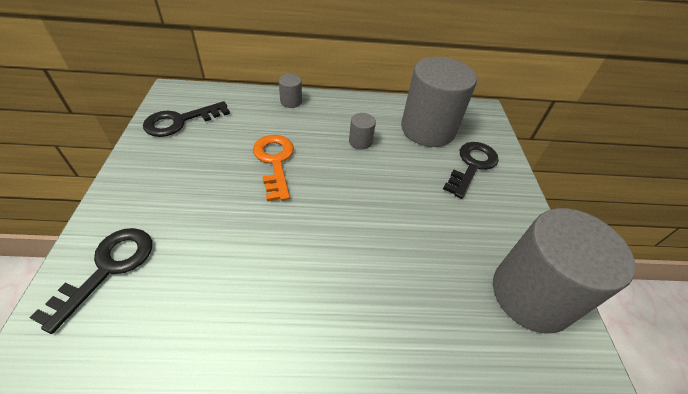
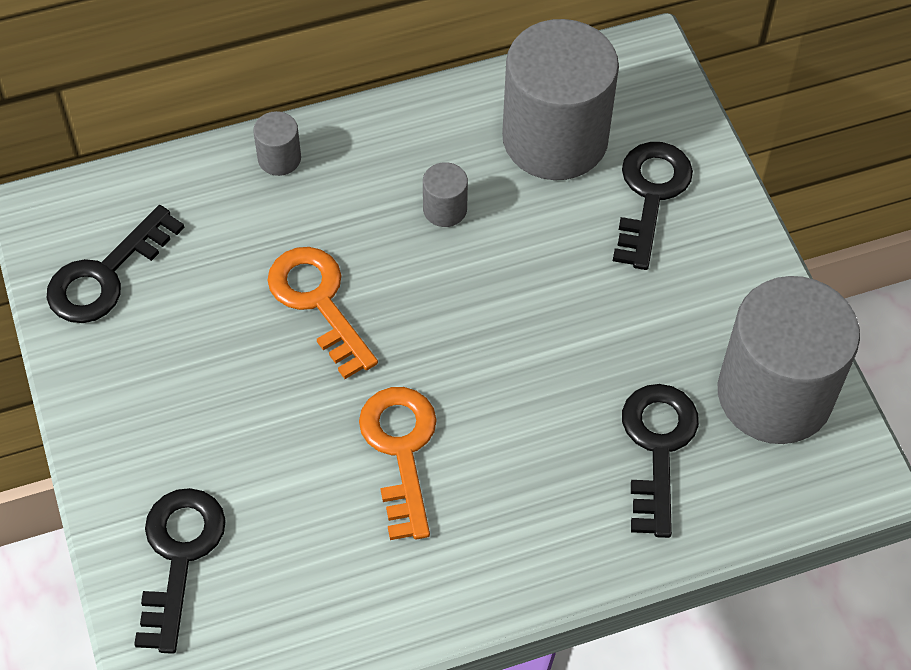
camera: 15 degrees left, 10 degrees up
none -> orange key [359,387,437,540]
none -> black key [622,384,699,538]

